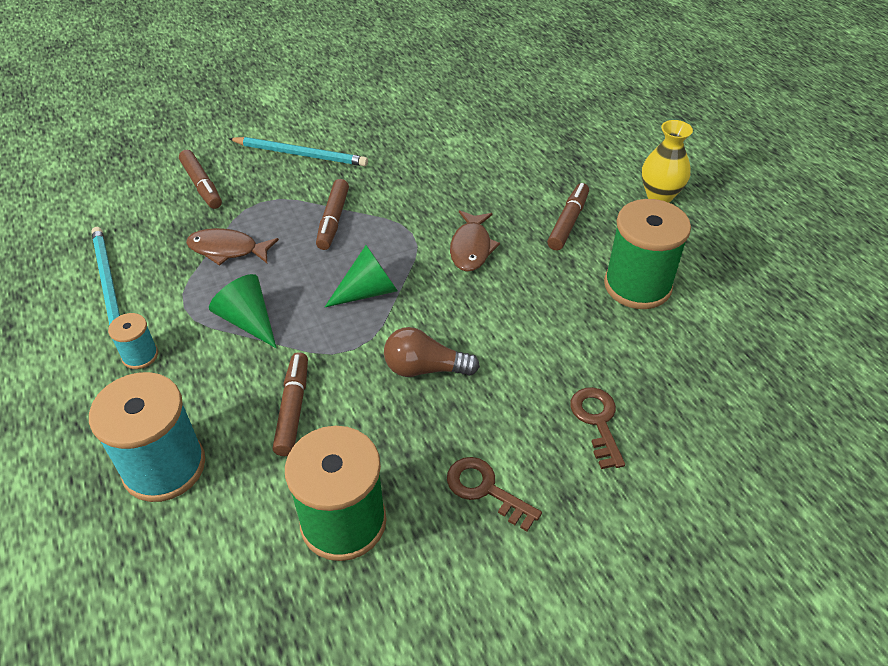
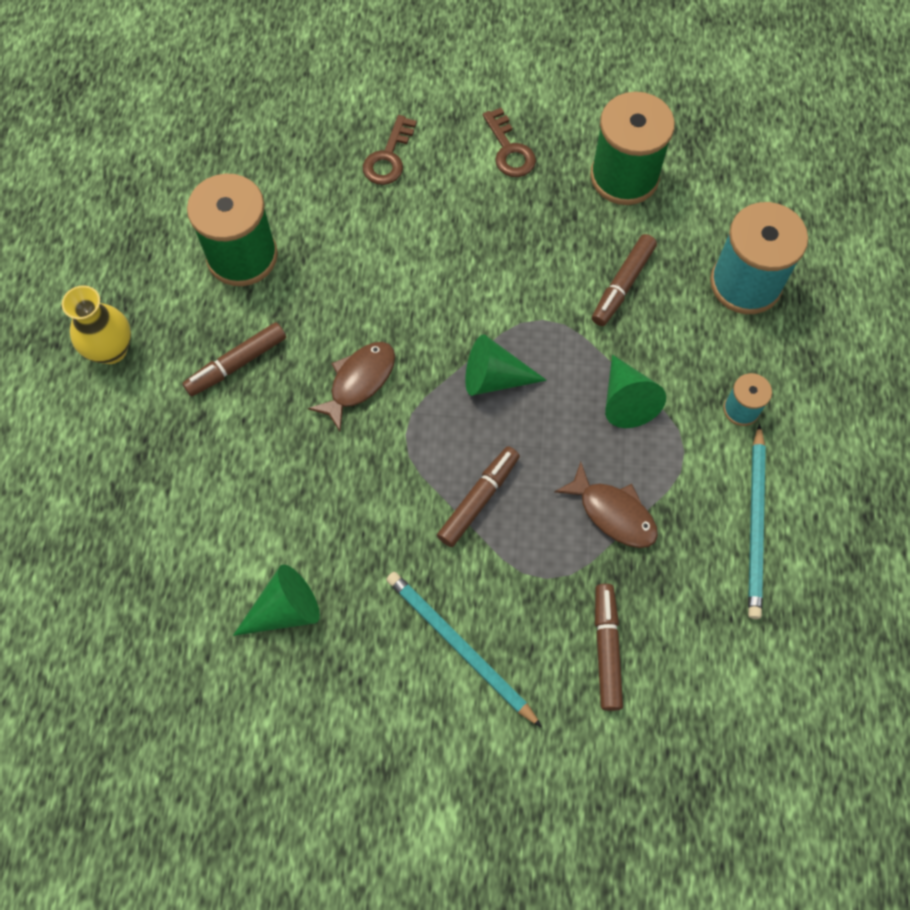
camera: 150 degrees left, 20 degrees up
brown light bulb [384,327,480,377] -> none
none -> green cone [233,565,320,636]

